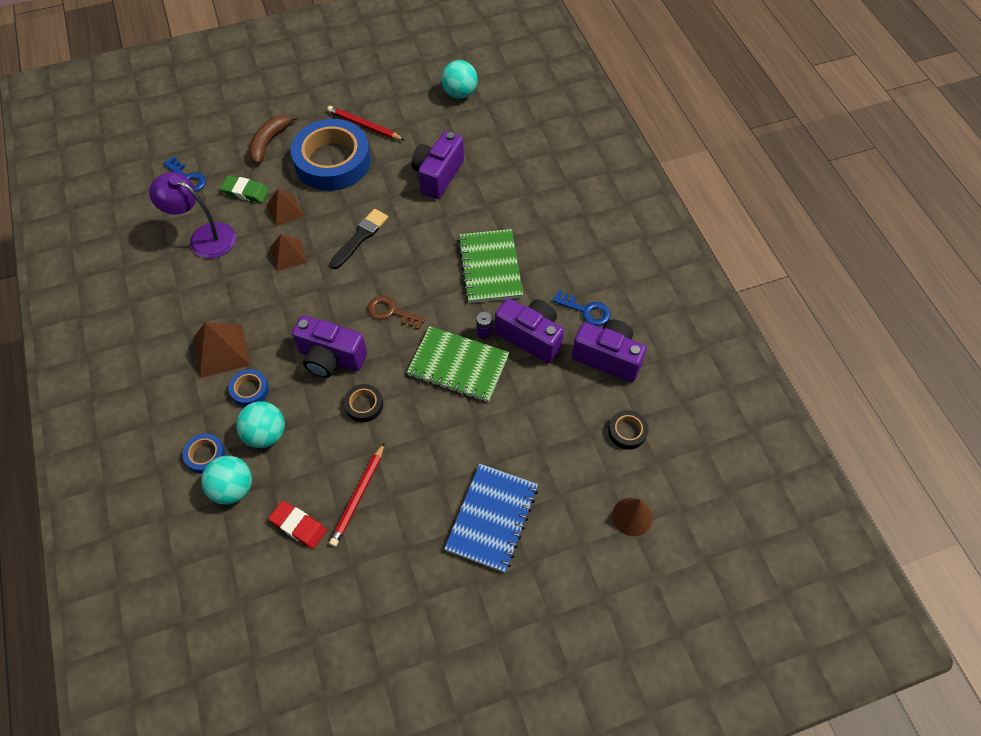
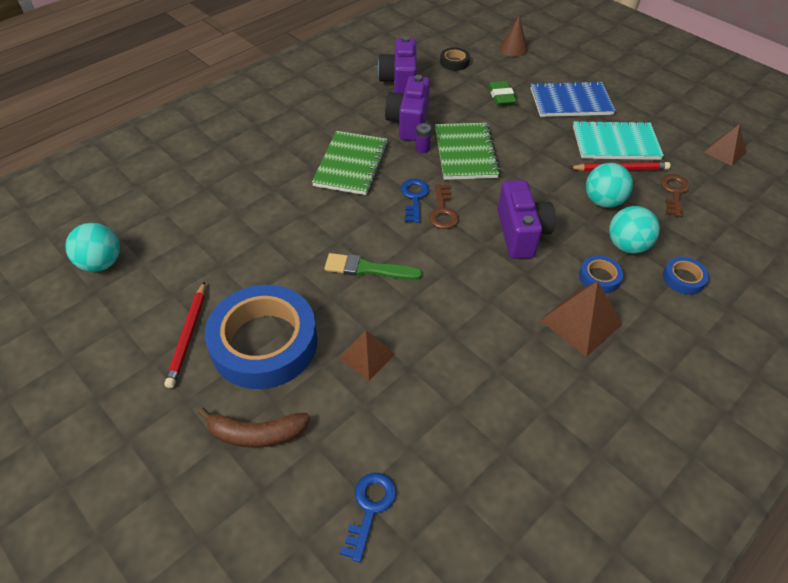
camera: 115 degrees left, 10 degrees down
purple lamp [149,172,236,258] -> none
turquoise ball [201,456,252,505] -> turquoise ball moved to [586,163,633,208]
green eraser [220,176,269,203] -> green eraser moved to [488,81,517,106]
red eraser [268,501,327,549] -> brown key [660,174,690,217]
brown pyramid [270,234,307,271] -> brown pyramid moved to [704,124,747,166]
black brush [330,209,388,269] -> green brush [324,253,422,280]
black tape [344,384,383,422] -> none
purple camera [412,131,464,199] -> none
green notebook [458,229,523,303] -> green notebook turned 45 degrees counterclockwise [312,131,388,195]
blue key [552,290,611,326] -> blue key moved to [401,179,429,223]
none -> turquoise notebook [573,120,664,160]

